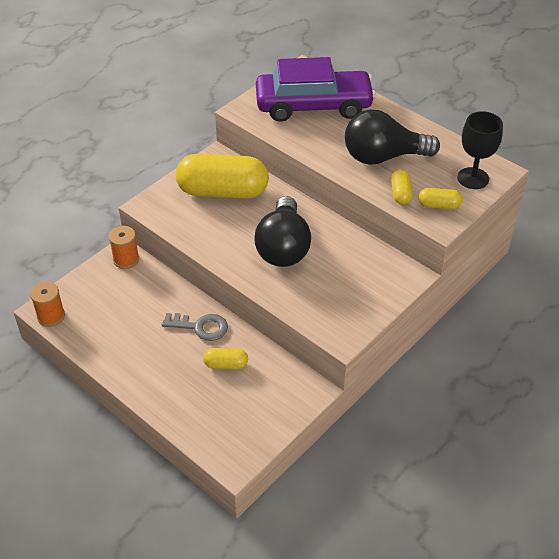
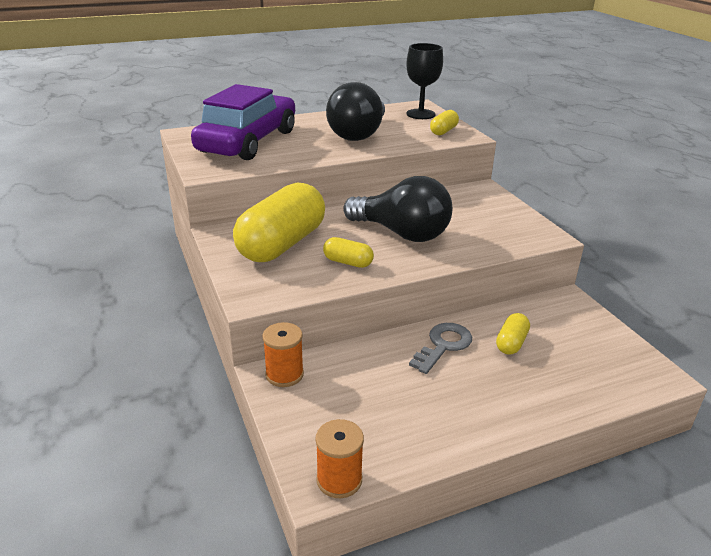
camera: 65 degrees left, 15 degrees down
yellow capsule [391,169,413,205] -> yellow capsule moved to [323,237,374,268]

